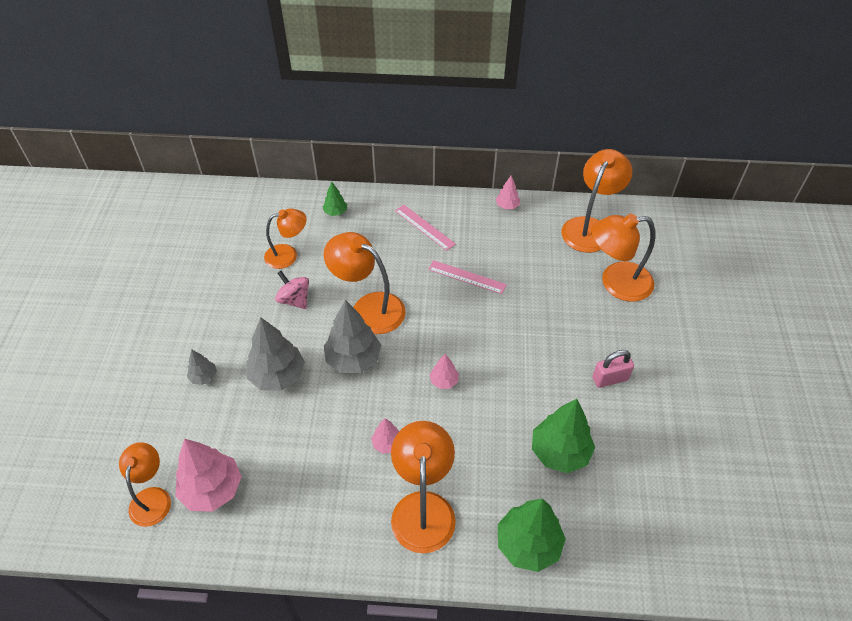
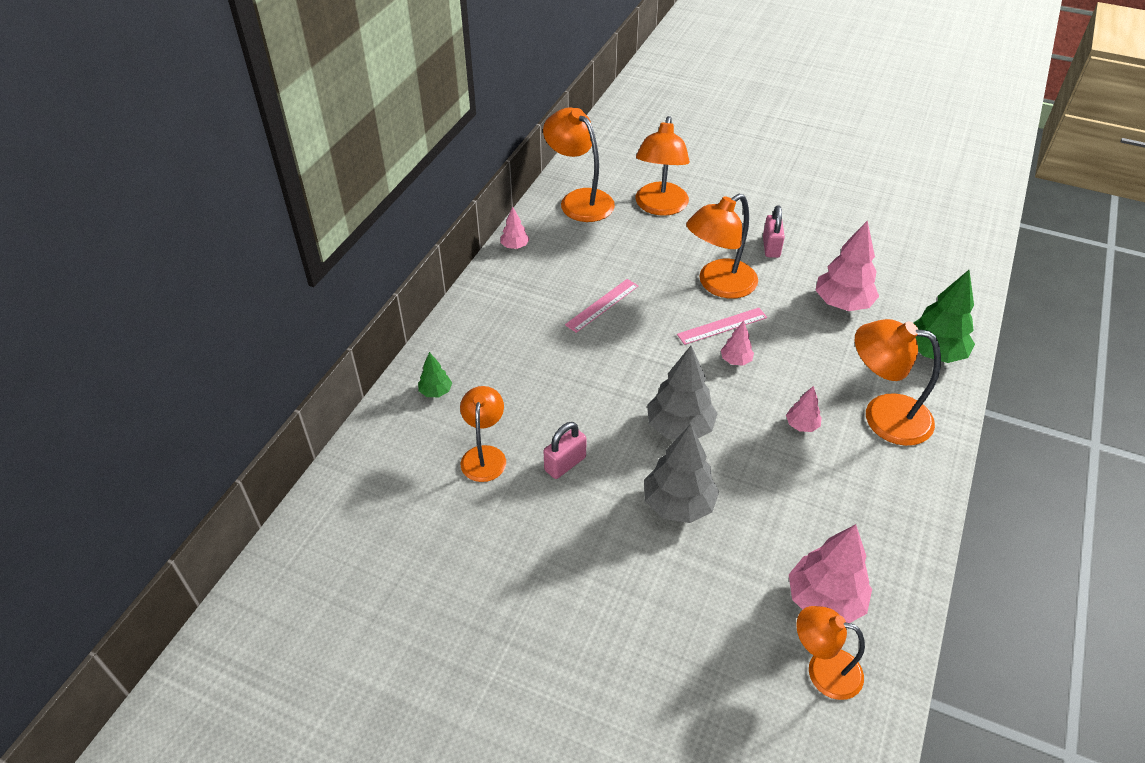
camera: 70 degrees left, 5 degrees down
grey tree [187,350,217,385] -> none
pink spinning top [275,271,309,309] -> pink padlock [544,422,587,479]
orange lamp [324,232,406,334] -> orange lamp moved to [686,194,758,299]
pink ruler [395,205,456,251] -> pink ruler moved to [677,308,767,345]
green tree [532,399,595,473] -> pink tree [816,220,879,311]

